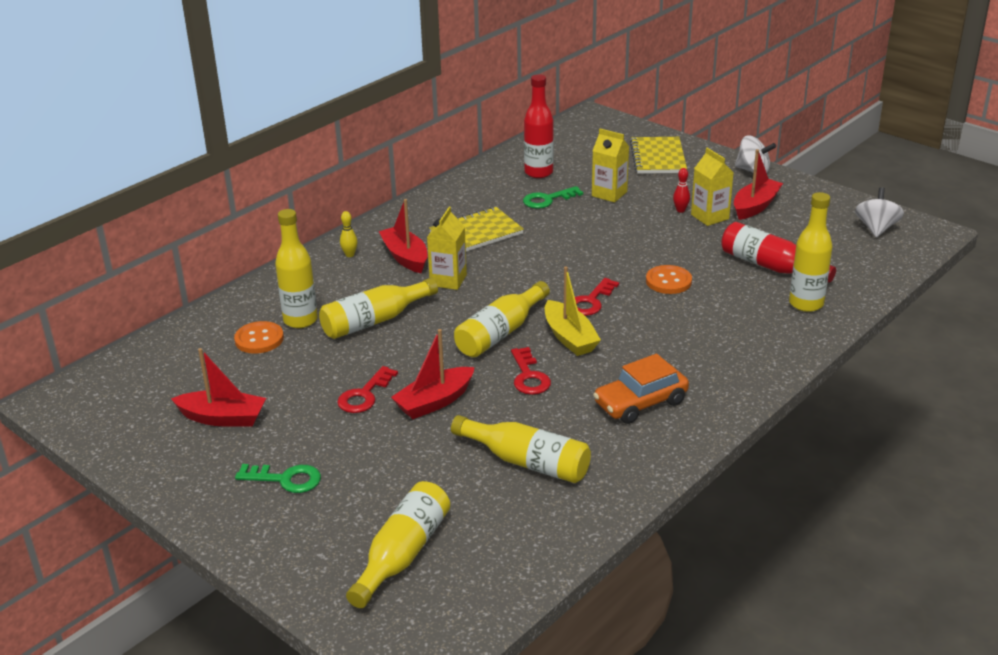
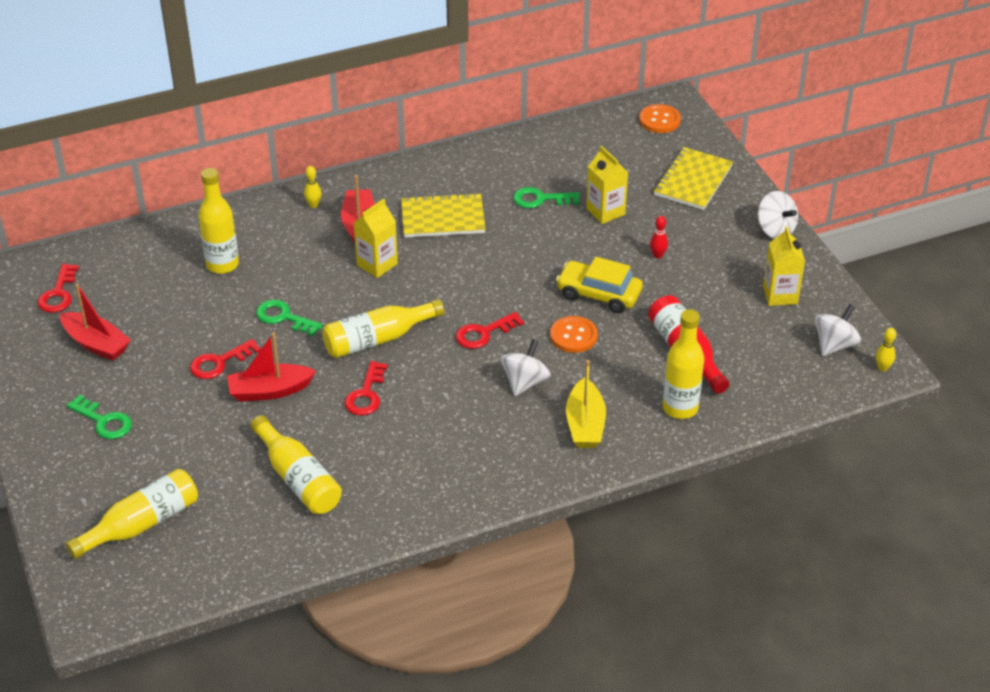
camera: 25 degrees right, 10 degrees up
orange button [234,321,284,354] -> orange button moved to [639,104,681,133]
yellow bottle [319,278,438,339] -> none
red bottle [524,74,554,178] -> none
yellow boat [545,267,601,356] -> yellow boat moved to [566,360,606,448]
orange car [593,354,689,424] -> none
yellow carton [691,148,734,226] -> yellow carton moved to [763,226,805,306]
red boat [734,149,783,220] -> none
none -> red key [37,264,79,313]
none -> green key [256,300,323,336]
none -> white spinning top [501,339,551,396]
none -> yellow car [556,257,643,313]
none -> yellow bowling pin [876,328,896,372]

